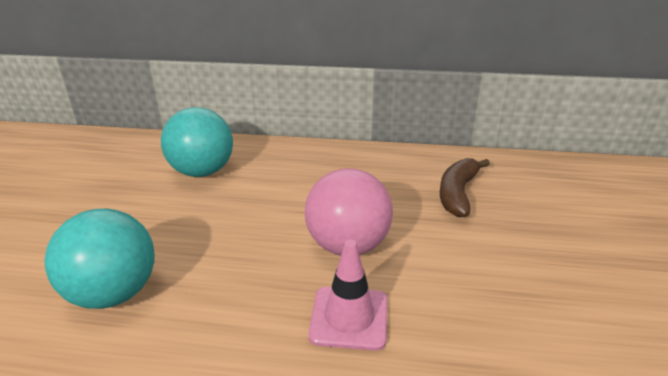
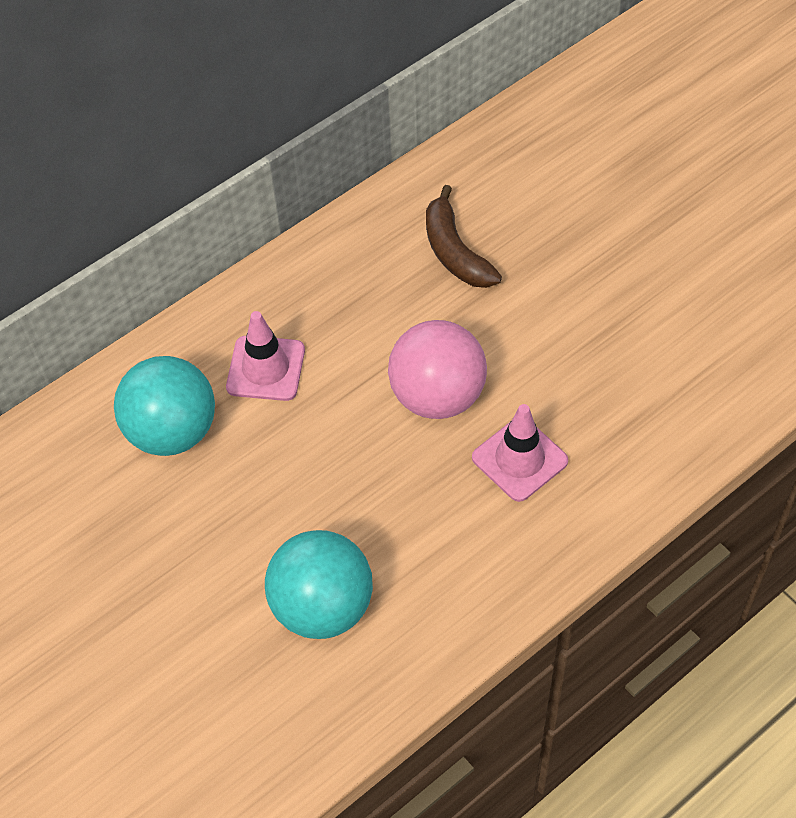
camera: 45 degrees left, 25 degrees up
none -> pink traffic cone [226,311,305,401]

